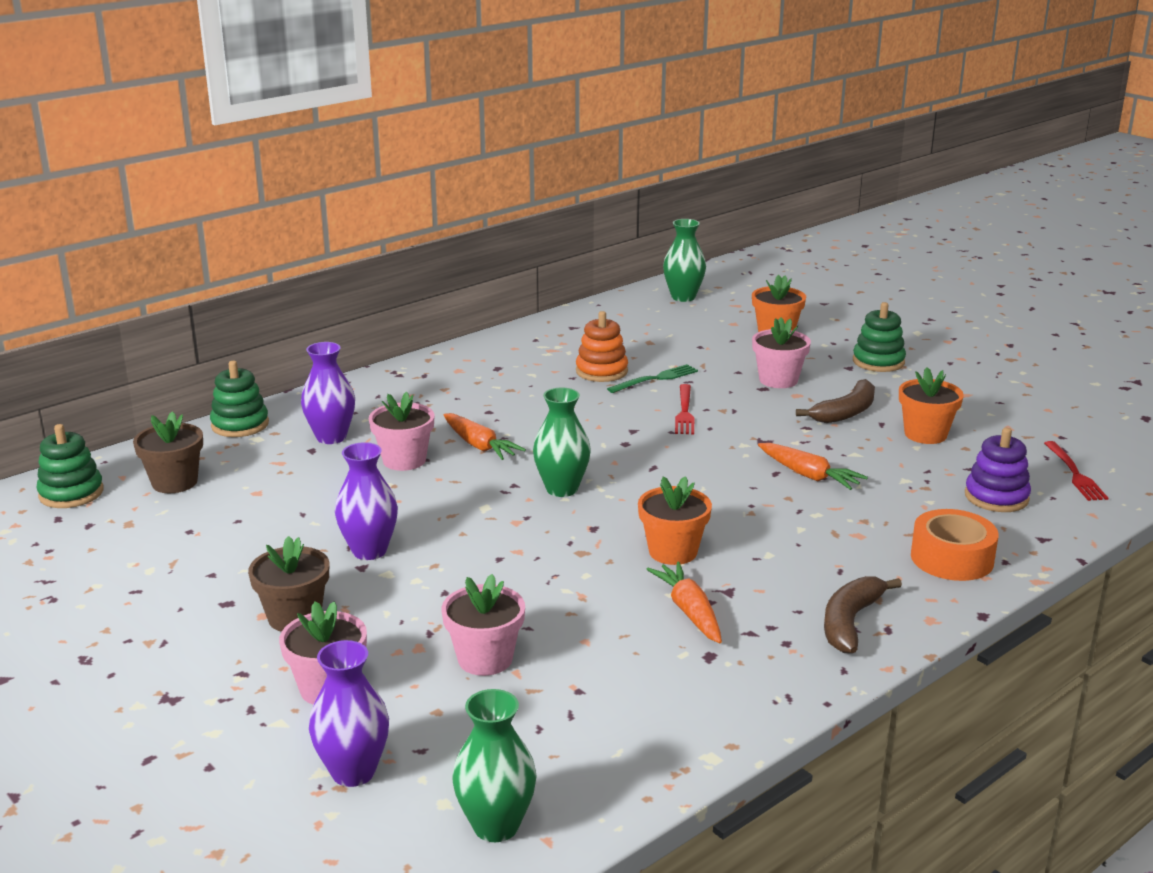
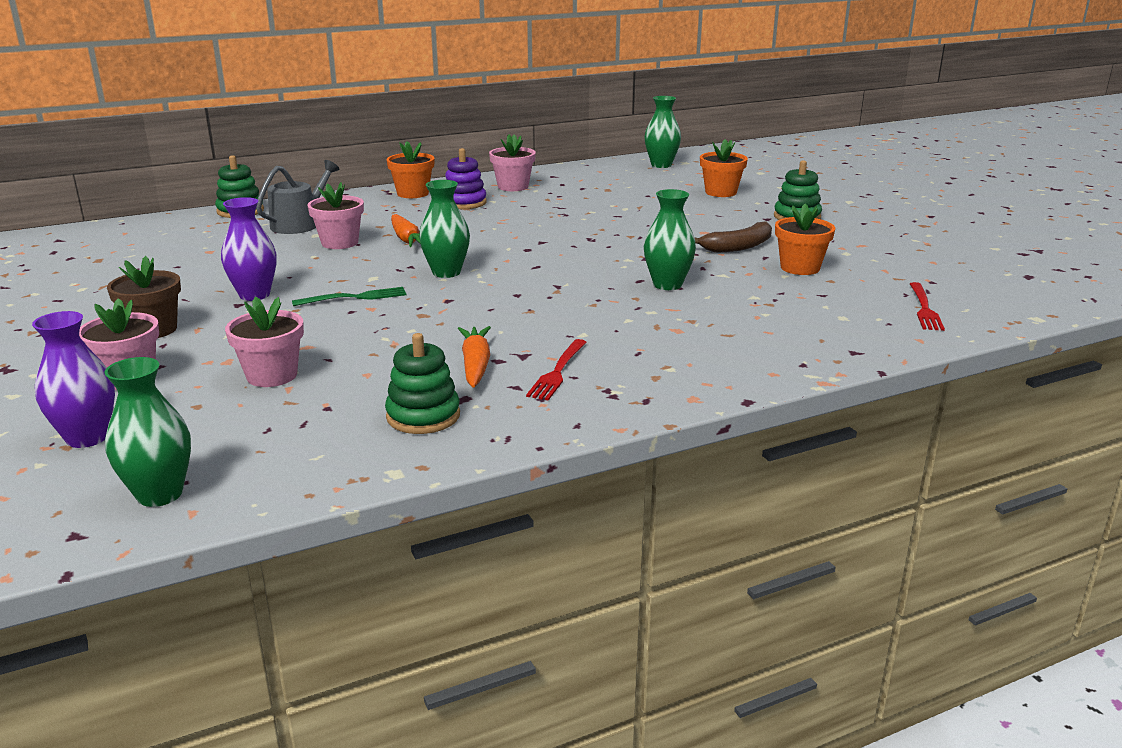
camera: 15 degrees right, 0 degrees up
green stacking toy [36,424,104,508] -> green stacking toy moved to [385,333,460,434]
brown flower pot [133,411,203,493] -> none
purple vase [301,342,355,444] -> grey watering can [256,160,340,234]
orange stacking toy [576,311,628,382] -> none
green fork [607,364,698,393] -> green fork moved to [292,287,407,306]
orange flower pot [638,476,712,565] -> orange flower pot moved to [386,141,435,198]
red fork [675,384,694,434] -> red fork moved to [526,339,587,401]
pink flower pot [752,317,811,388] -> pink flower pot moved to [489,134,536,191]
orange carrot [758,443,868,490] -> green vase [644,189,696,290]
brown banana [824,576,902,653] -> none
orange tape [911,509,999,581] -> none
purple stacking toy [965,428,1031,512] -> purple stacking toy moved to [445,148,487,209]

